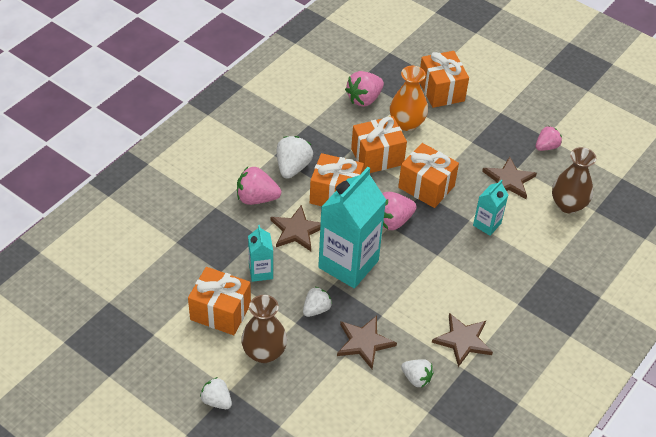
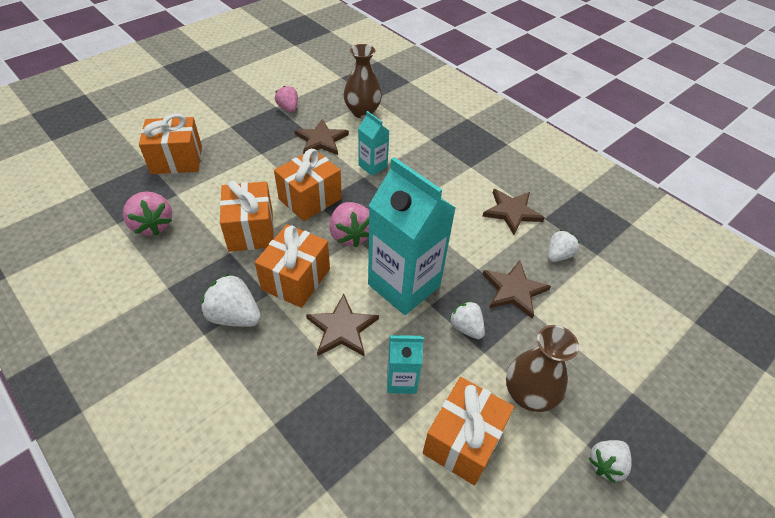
camera: 80 degrees left, 0 degrees up
pink strawberry [237,167,281,205] -> none
orange vase [390,66,428,131] -> none

